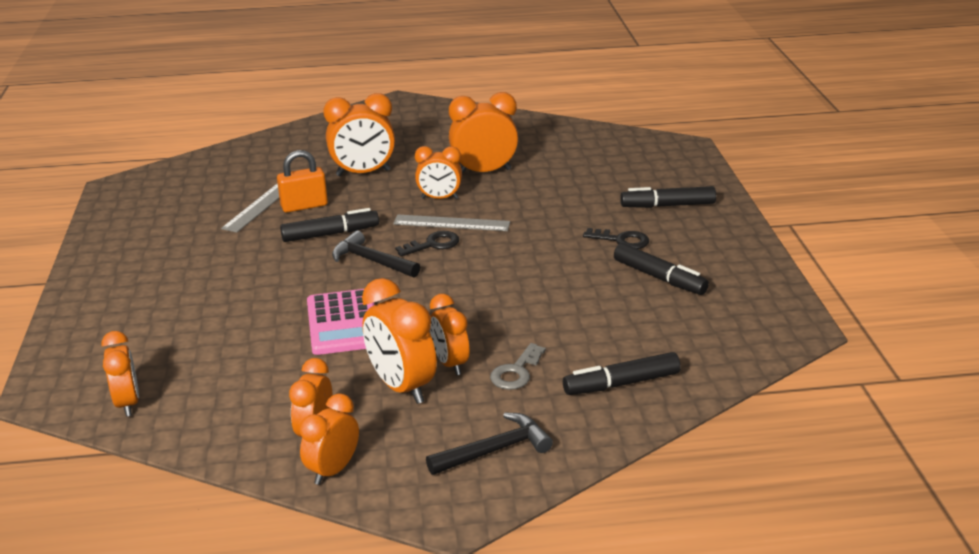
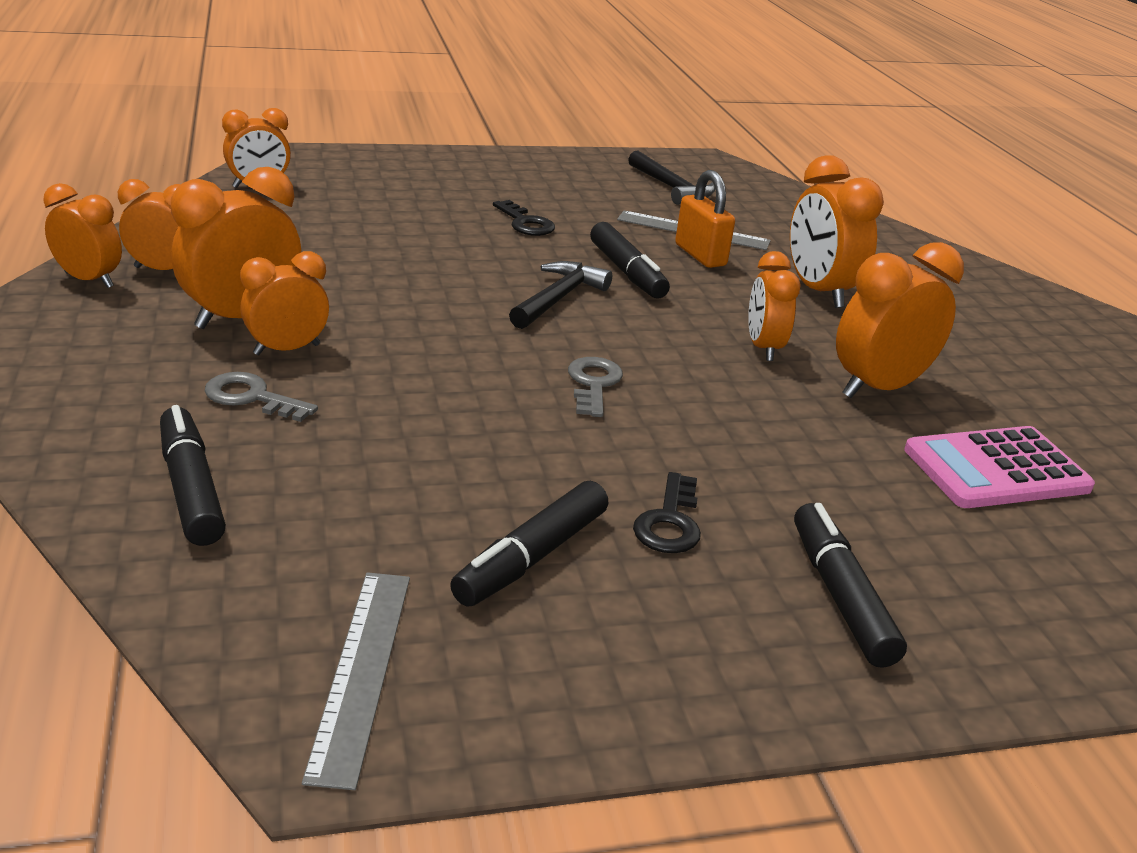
camera: 80 degrees right, 0 degrees up
pink calculator [307,289,374,355] -> pink calculator moved to [904,426,1095,508]
grey ruler [393,214,510,231] -> grey ruler moved to [302,572,410,790]
black key [395,231,459,256] -> black key moved to [493,200,555,236]
black hammer [426,413,553,475] -> black hammer moved to [628,151,715,205]
orange clock [449,92,518,174] -> orange clock turned 105 degrees counterclockwise [836,242,964,398]
none -> grey key [568,357,623,417]

